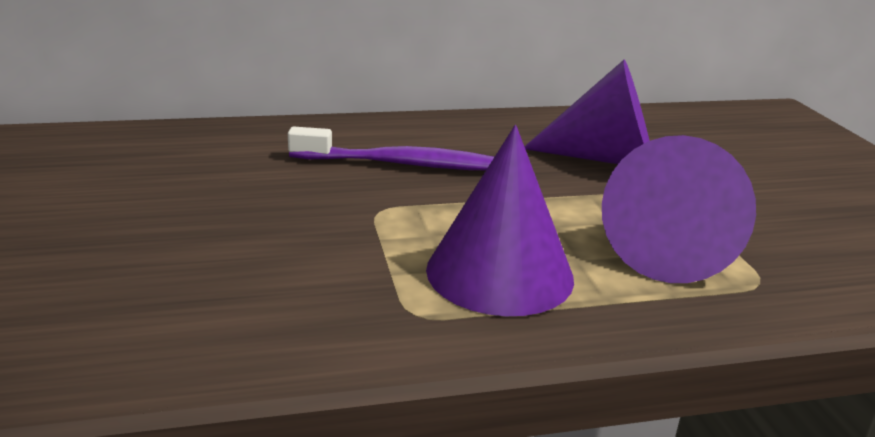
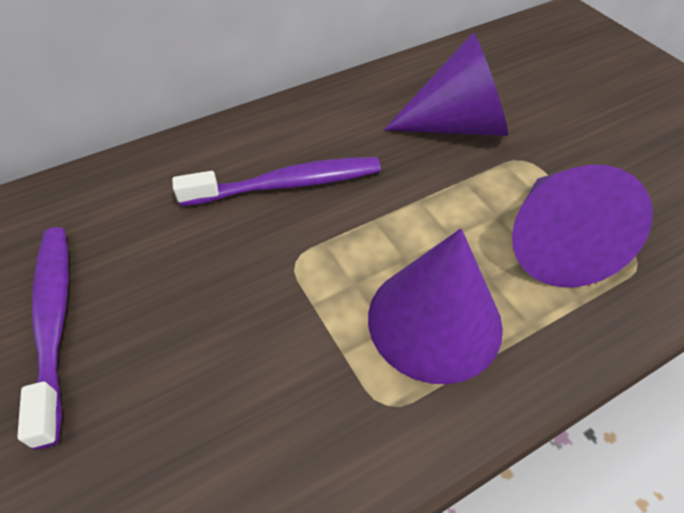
camera: 15 degrees left, 25 degrees up
none -> purple toothbrush [17,227,68,449]

